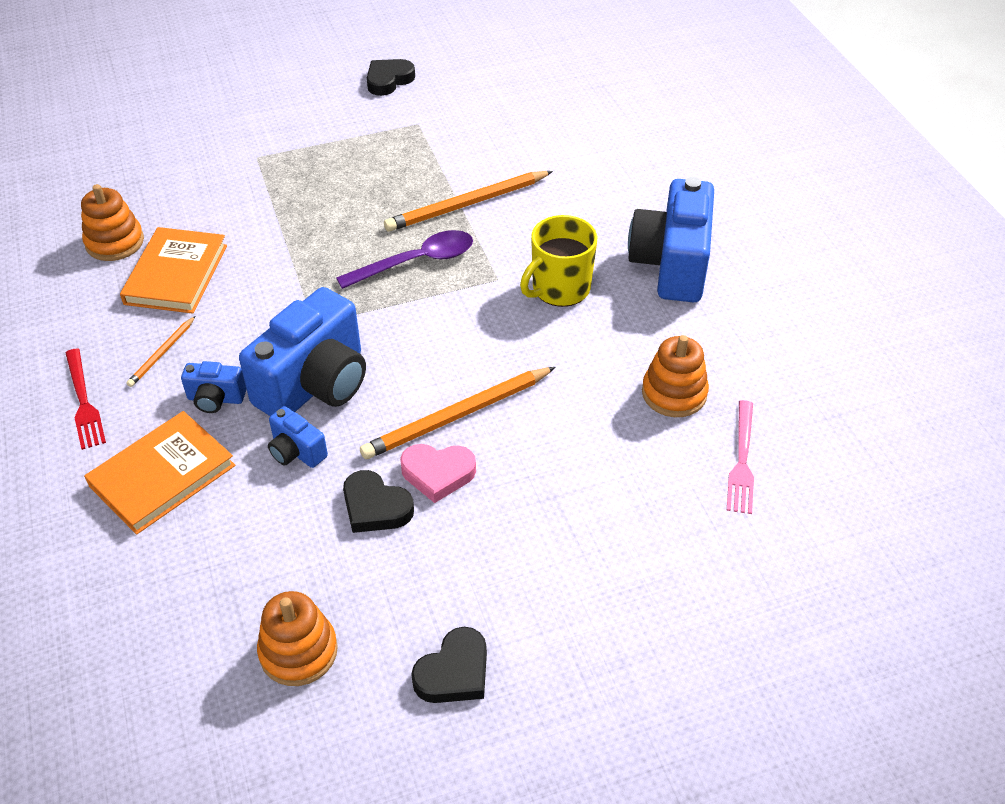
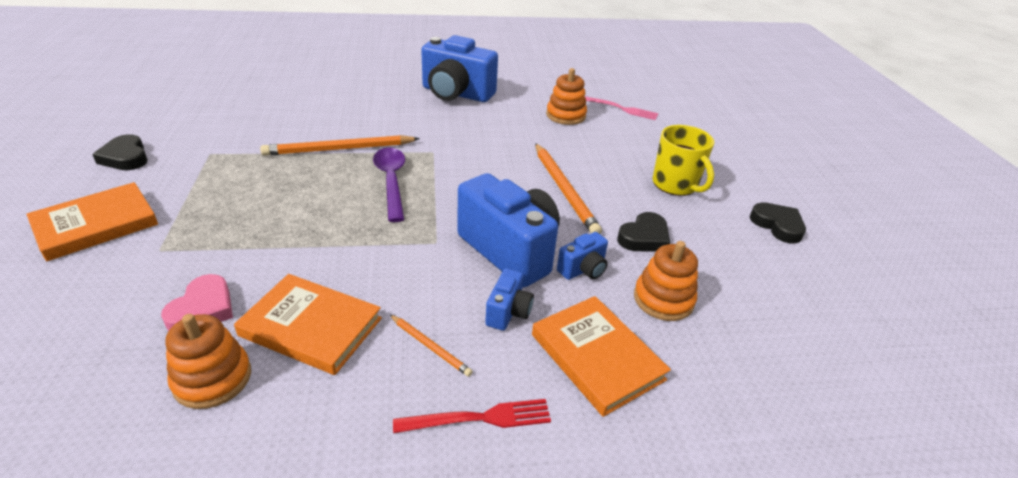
camera: 80 degrees left, 10 degrees down
orange stacking toy [257,591,338,686] -> orange stacking toy moved to [634,241,698,321]
orange pencil [384,171,553,232] -> orange pencil turned 90 degrees clockwise [260,135,420,156]
pink heart [400,444,476,503] -> pink heart moved to [161,274,233,331]
yellow mug [520,215,597,307] -> yellow mug moved to [652,125,714,196]
none -> orange book [26,182,158,261]

